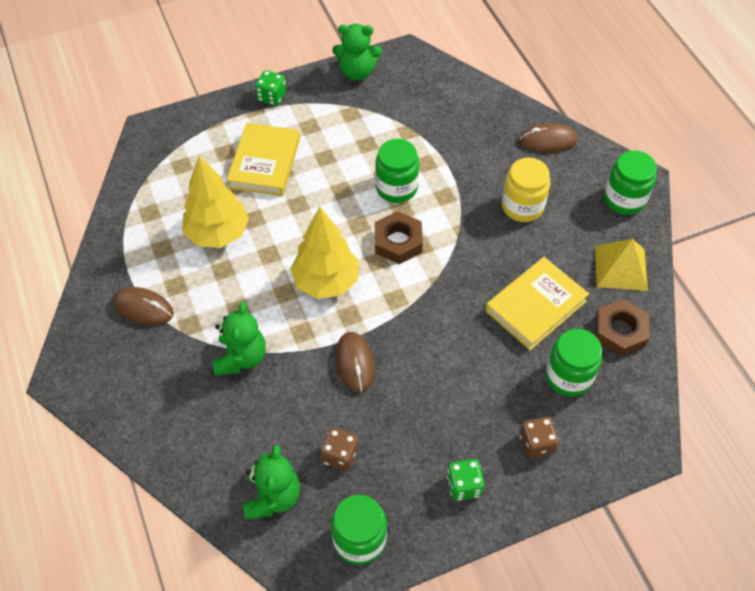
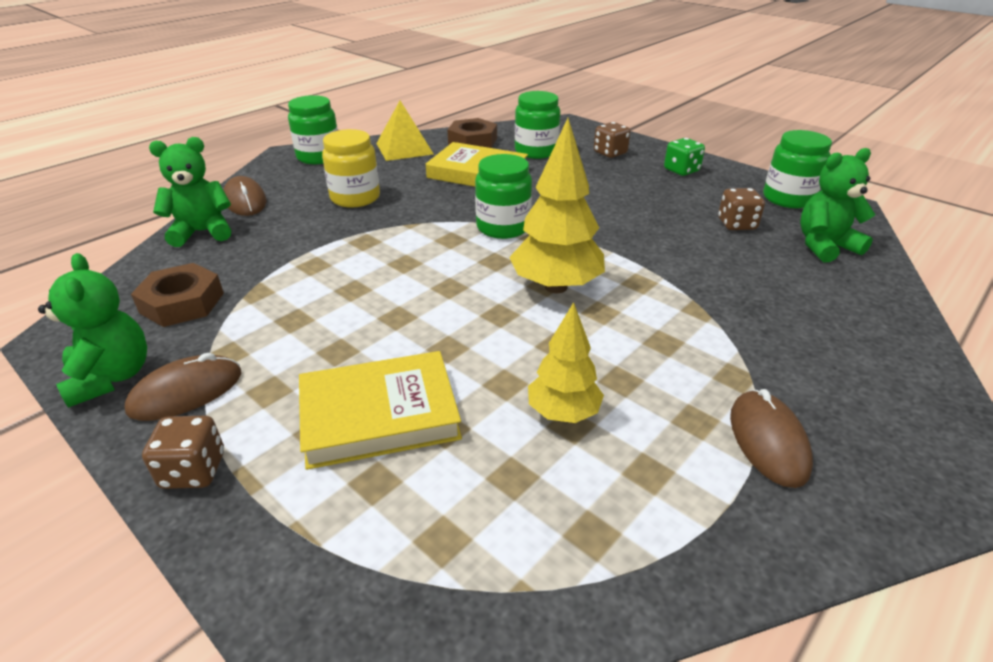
camera: 115 degrees left, 20 degrees down
yellow tree [182,156,249,248] -> yellow tree [528,302,604,423], size x0.62
green teddy bear [213,302,266,375] -> green teddy bear moved to [149,137,231,247]
green dice [255,70,287,106] -> brown dice [142,416,224,489]
brown mouse [335,332,375,393] -> brown mouse moved to [125,353,242,421]
green jar [375,139,419,203] -> green jar moved to [475,154,532,239]
brown nut [375,211,423,264] -> brown nut moved to [131,263,224,327]

